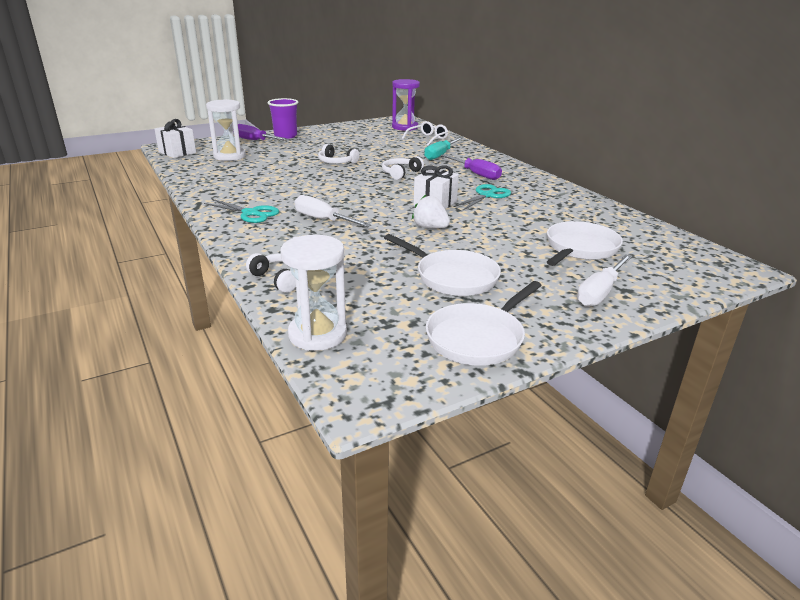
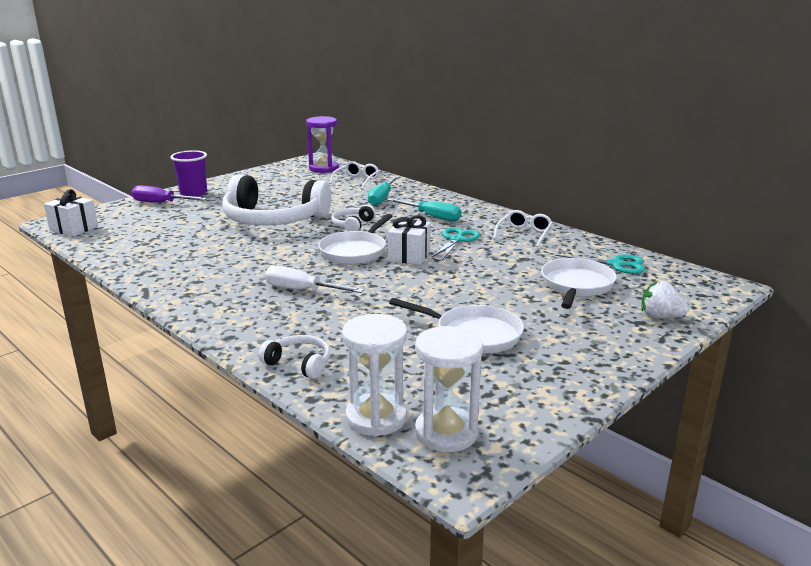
camera: 15 degrees left, 5 degrees down
turquoise scissors [204,199,279,223] -> turquoise scissors moved to [555,254,645,274]
white hourglass [206,99,246,161] -> white hourglass moved to [415,326,483,452]
white headphones [318,144,359,163] -> white headphones [222,174,331,225], size x2.34
white strawberry [412,195,450,228] -> white strawberry moved to [642,281,689,318]
white pan [426,281,542,366] -> white pan moved to [318,214,393,264]
purple screwdriver [441,154,502,180] -> turquoise screwdriver [387,198,461,221]
white screwdriver [577,254,632,307] -> none
none -> white glasses [493,210,553,247]

